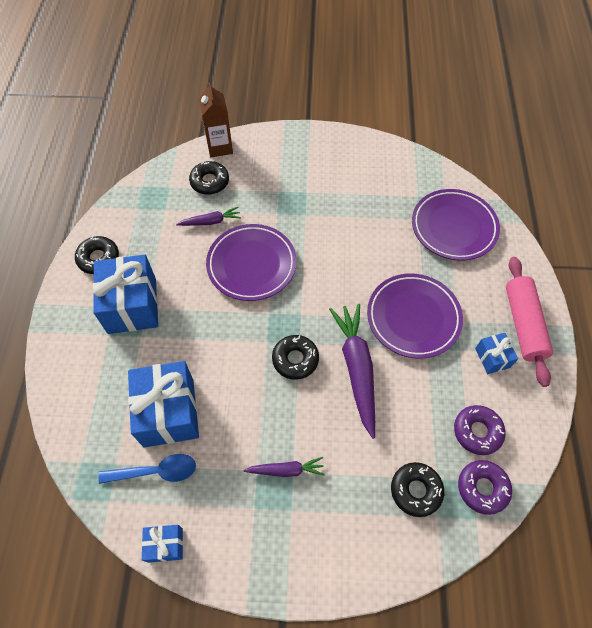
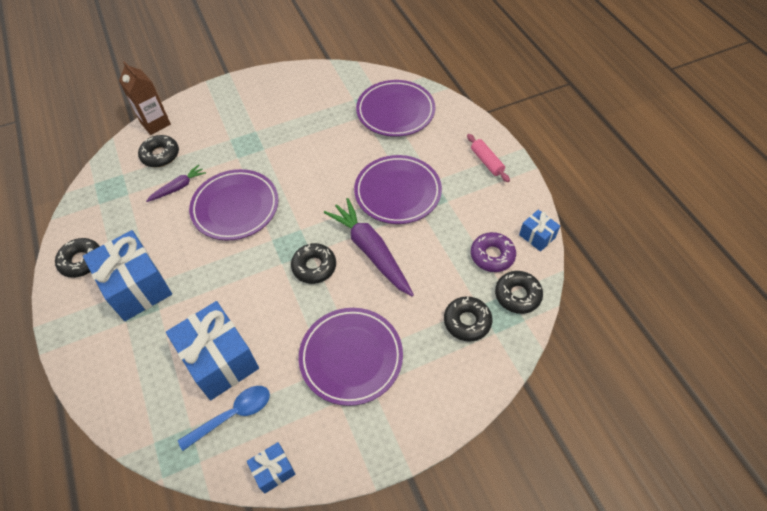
camera: 25 degrees left, 5 degrees down
purple carrot [243,457,325,477] -> purple plate [299,308,403,406]
purple donut [458,460,512,515] -> black donut [495,271,543,314]
blue gift [475,333,518,374] -> blue gift moved to [519,210,560,251]
pink rolling pin [506,257,553,387] -> pink rolling pin [467,134,510,182], size x0.57

